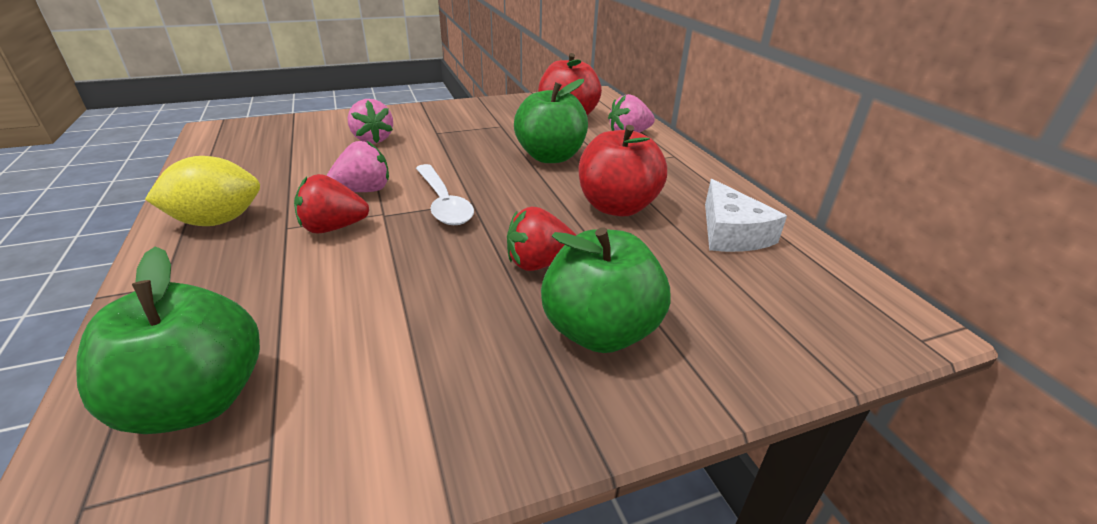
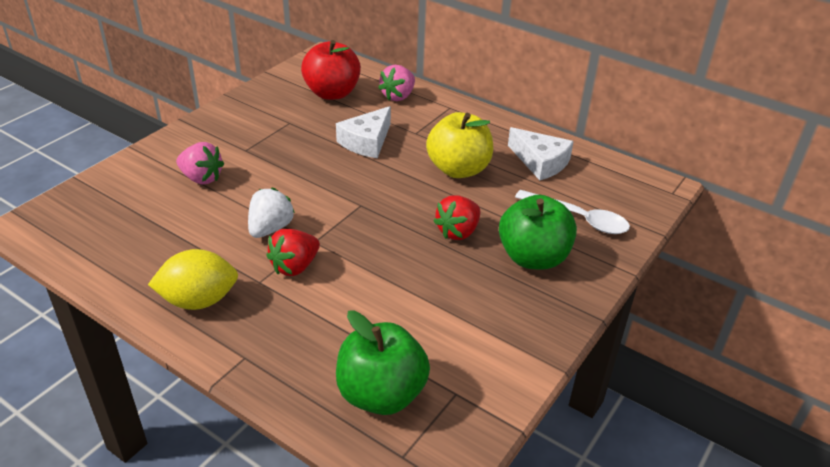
camera: 35 degrees left, 5 degrees up
yellow lemon [145,156,260,226] -> yellow lemon turned 45 degrees clockwise [148,249,238,310]
pink strawberry [327,140,389,192] -> white strawberry [248,188,295,238]
white spoon [416,164,474,225] -> white spoon moved to [515,190,630,234]
green apple [514,79,588,163] -> white cheese [336,106,391,158]
red apple [579,125,667,216] -> yellow apple [426,112,493,178]

